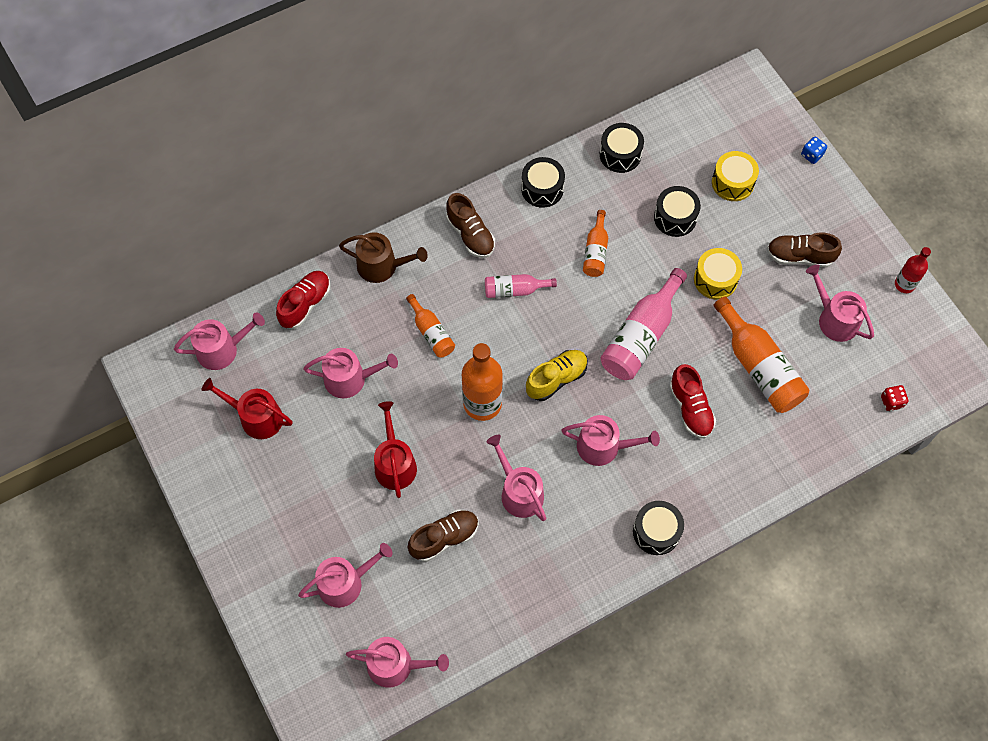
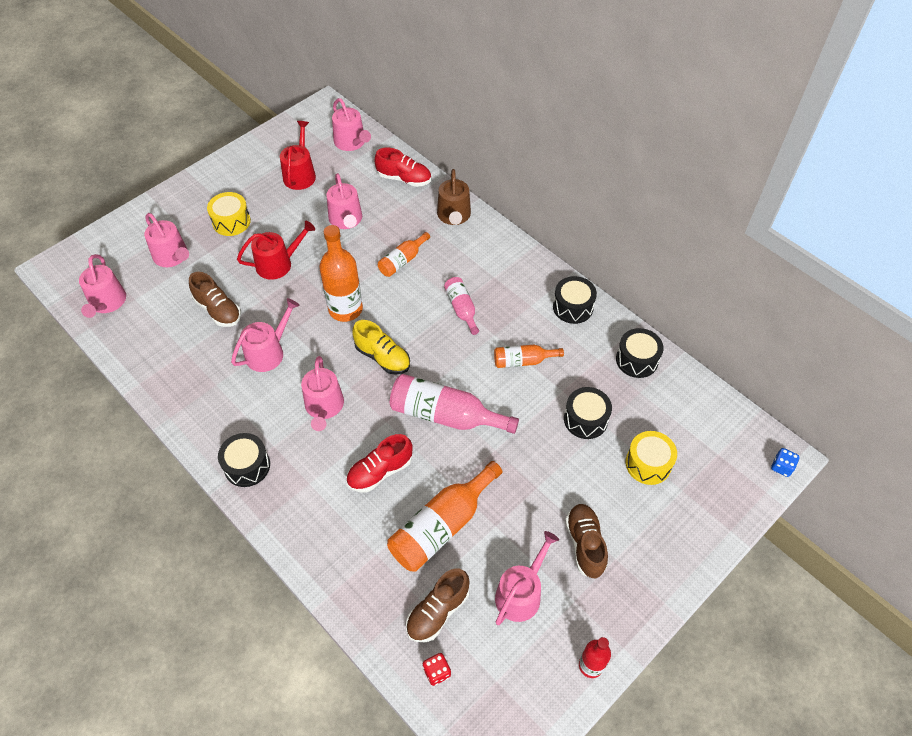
camera: 75 degrees right, 10 degrees down
brown shoe [446,193,495,258] -> brown shoe moved to [406,568,470,642]
yellow drum [694,248,742,299] -> yellow drum moved to [207,192,251,236]
blue dice [801,137,827,164] -> blue dice moved to [771,448,800,477]

